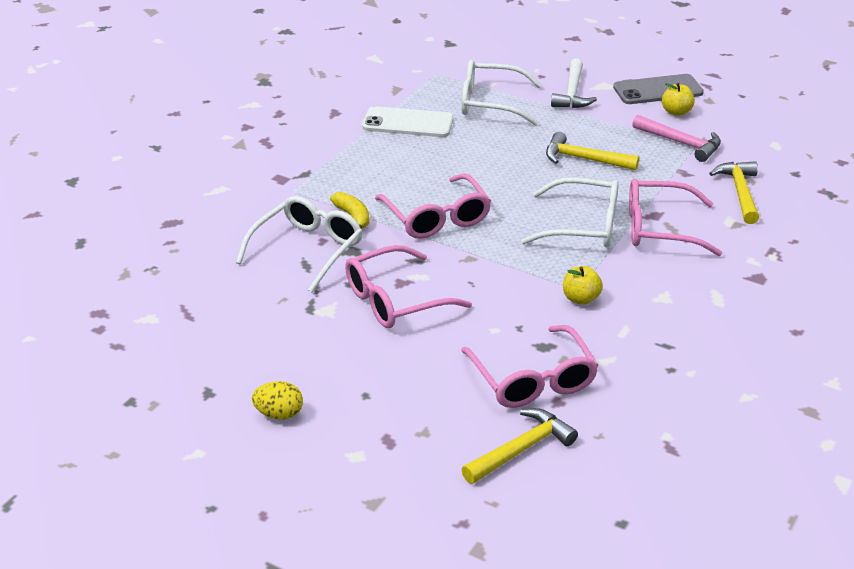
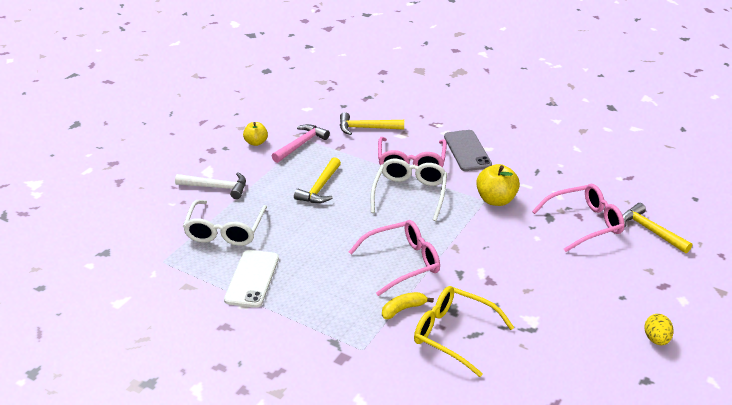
camera: 90 degrees left, 0 degrees up
white glasses [236,196,363,293] -> yellow glasses [414,286,514,377]
pink glasses [345,245,472,328] -> none
yellow apple [563,266,603,305] -> yellow apple [476,164,520,206], size x1.60
grey phone [613,74,704,104] -> grey phone moved to [444,130,492,171]

